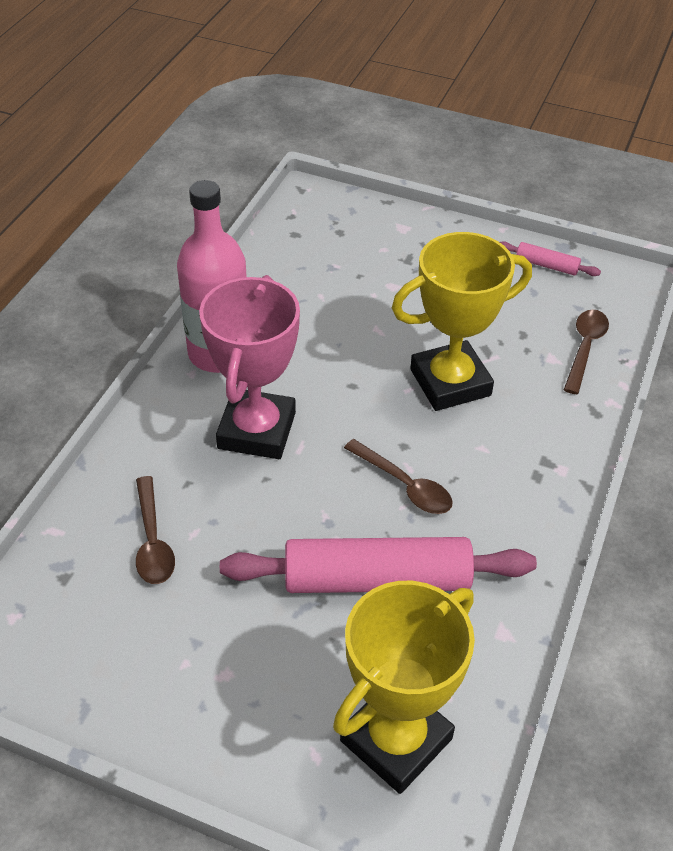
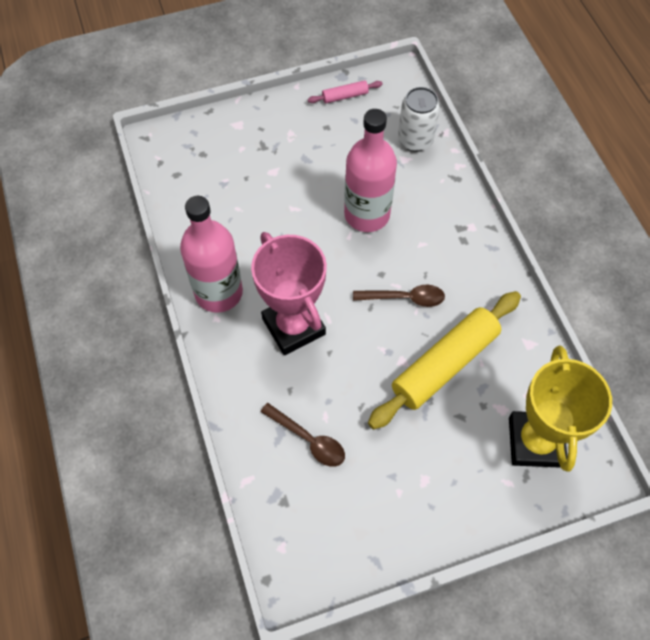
camera: 40 degrees left, 15 degrees up
pink rolling pin [220,537,537,593] -> yellow rolling pin [368,291,521,429]
yellow trophy [392,232,532,411] -> pink bottle [344,109,397,232]
brown spoon [564,310,609,394] -> white can [398,87,440,152]

